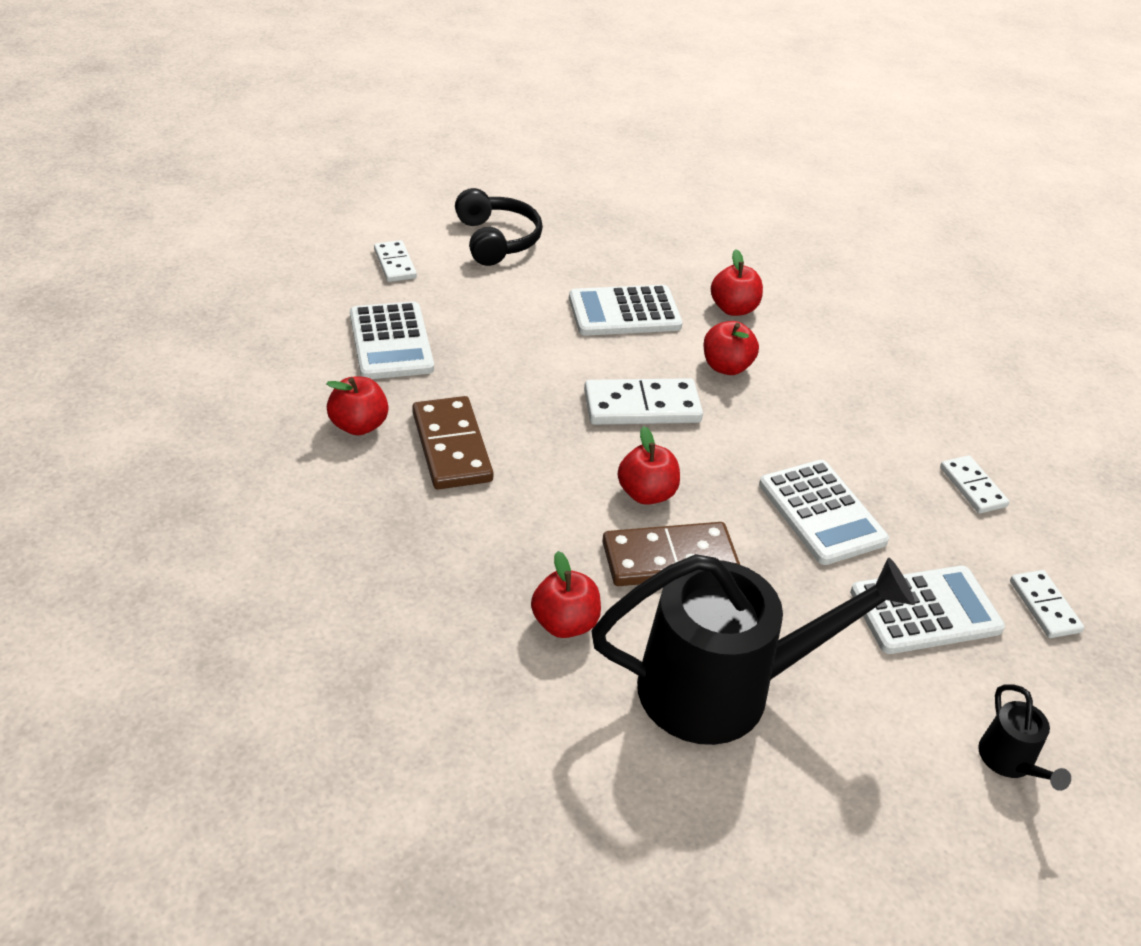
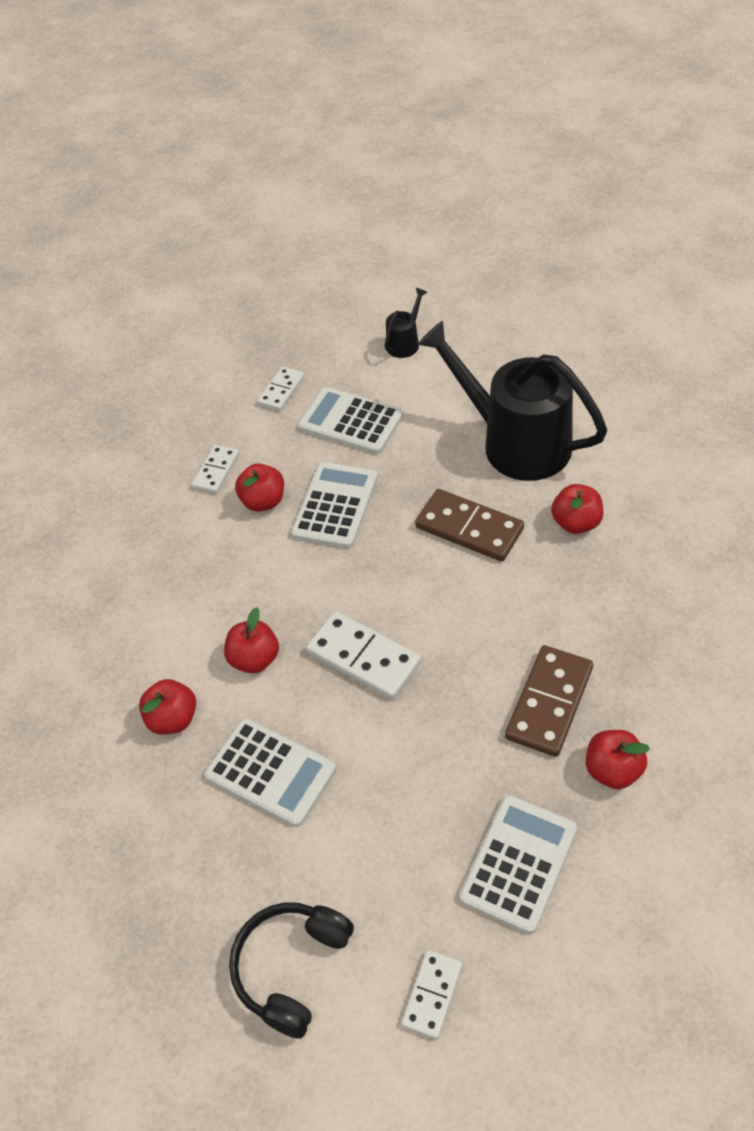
camera: 130 degrees left, 10 degrees up
red apple [618,426,680,505] -> red apple moved to [235,463,284,511]

